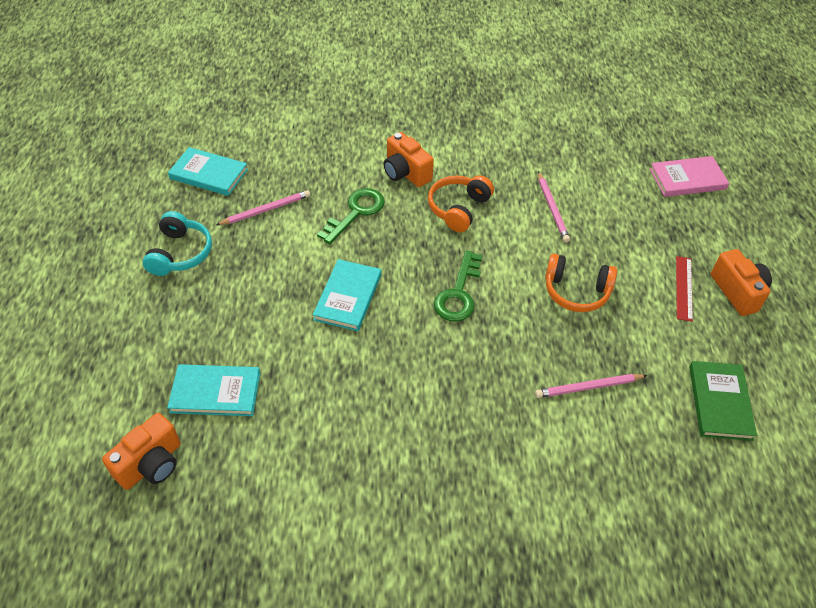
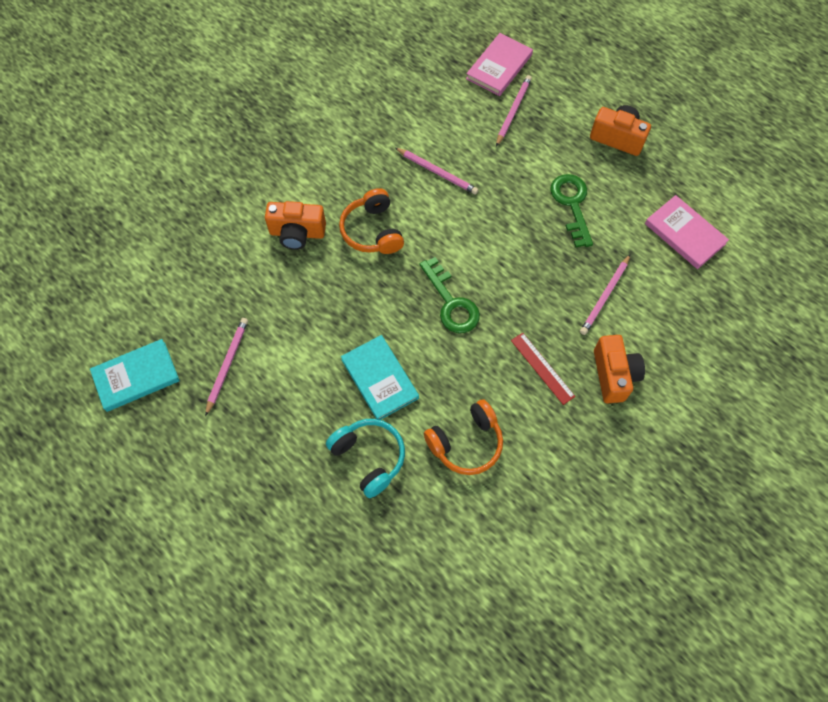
camera: 45 degrees left, 15 degrees up
orange camera [102,413,181,490] -> orange camera moved to [594,335,645,403]
turquoise headphones [143,211,212,276] -> turquoise headphones moved to [326,419,405,498]
turquoise book [167,364,260,416] -> none
green key [317,188,385,244] -> green key moved to [550,174,593,247]
orange headphones [545,253,617,312] -> orange headphones moved to [424,399,503,475]
red ruler [676,256,693,322] -> red ruler moved to [511,333,575,405]
green book [689,361,757,441] -> pink book [645,195,729,269]
none -> pink pencil [496,75,532,147]

